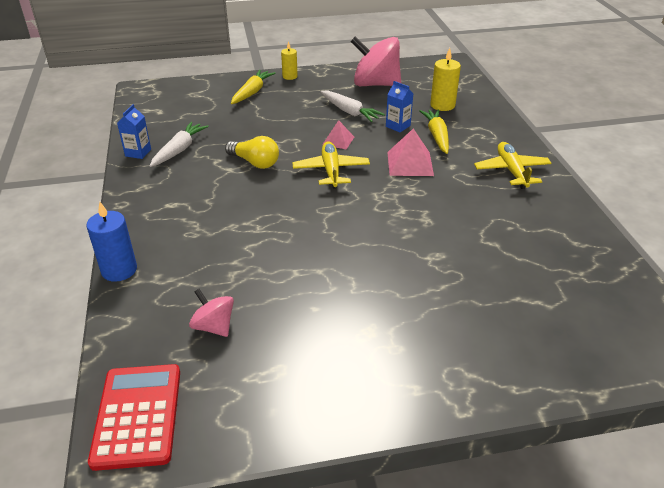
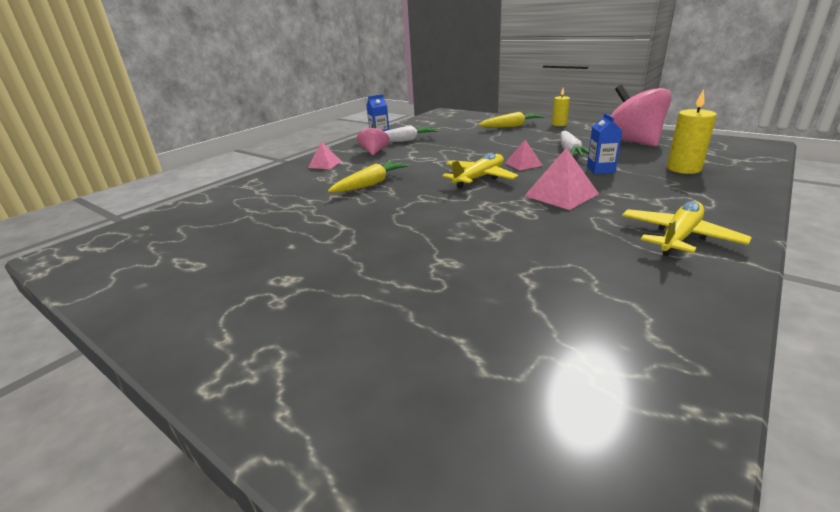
camera: 50 degrees right, 10 degrees down
blue candle [86,202,137,282] -> none
red calculator [88,364,180,471] -> none
pink spinning top [189,289,234,337] -> pink spinning top moved to [357,124,390,155]
yellow light bulb [225,136,279,169] -> none
yellow carrot [420,109,449,154] -> yellow carrot moved to [328,161,409,192]
none -> pink pyramid [308,142,342,169]

